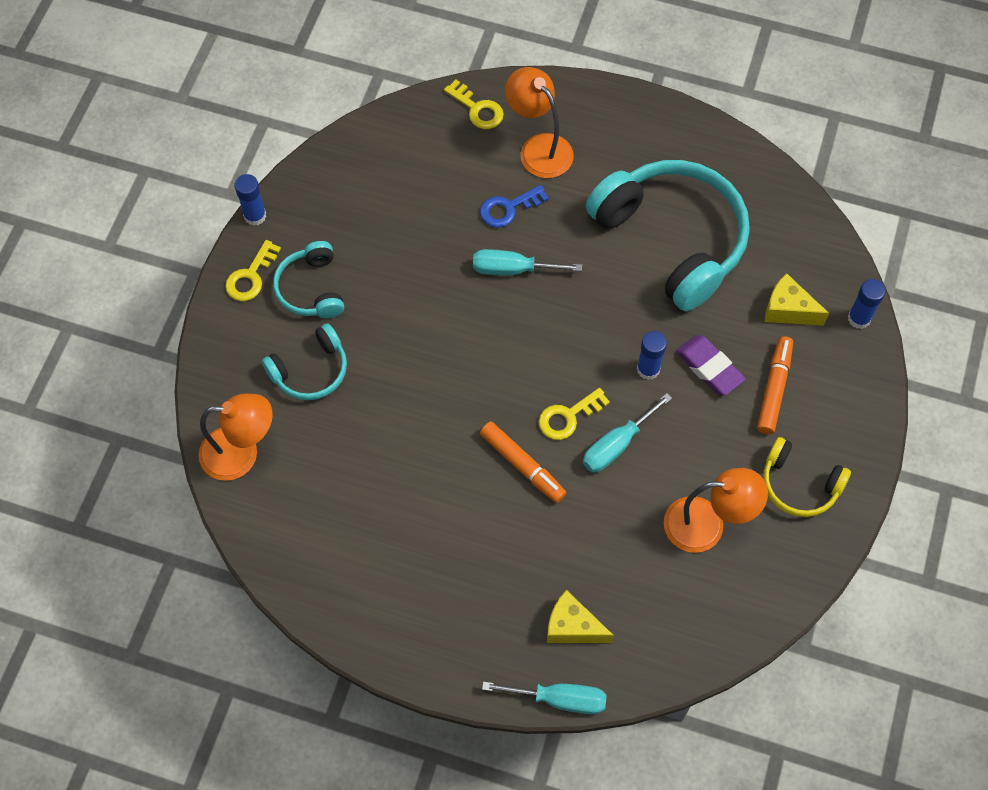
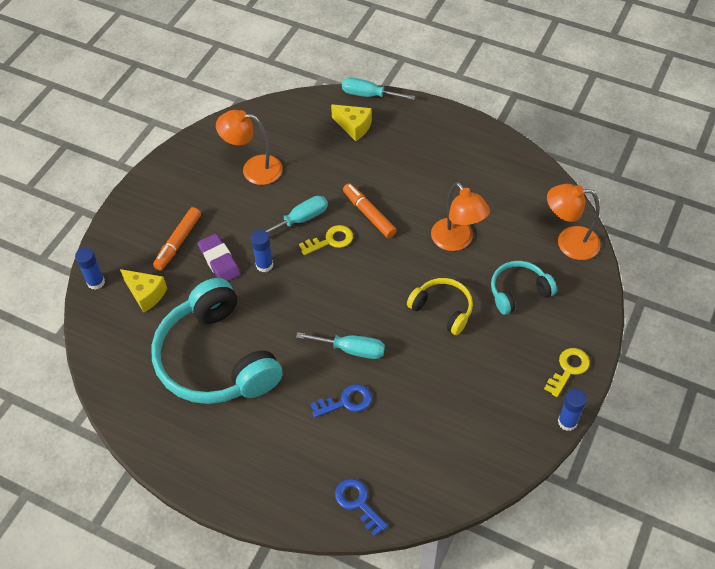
camera: 170 degrees left, 10 degrees down
turquoise headphones [273,241,344,318] -> none
yellow key [444,80,504,129] -> blue key [335,479,388,536]
orange lamp [505,67,574,178] -> orange lamp moved to [431,182,490,251]
yellow headphones [763,437,851,517] -> yellow headphones moved to [407,278,473,335]

